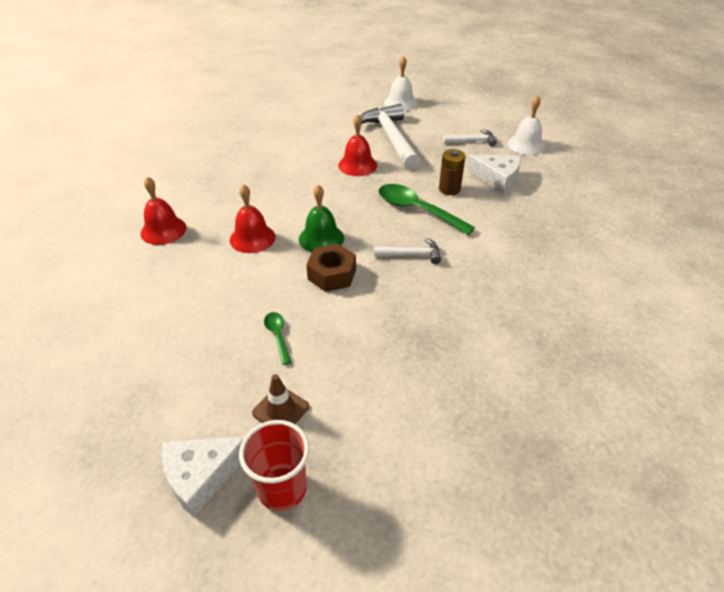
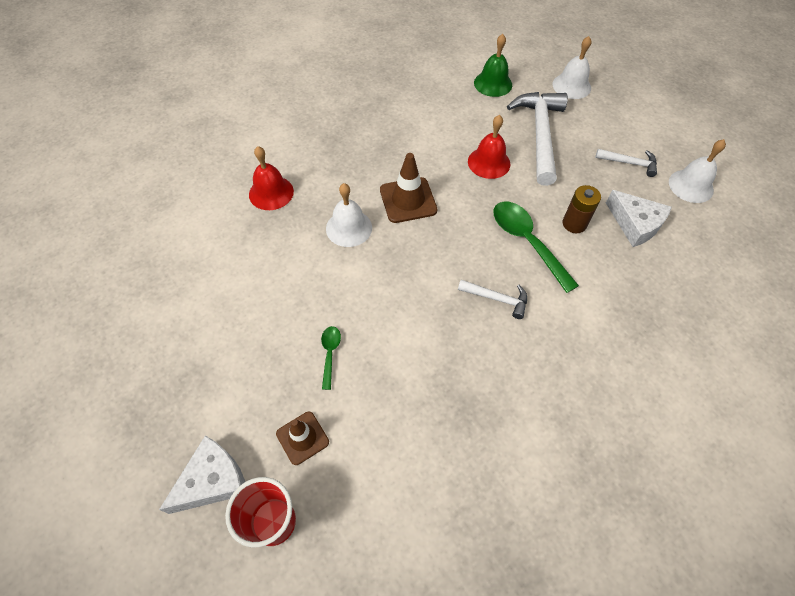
camera: 20 degrees right, 15 degrees up
white cheese [161,436,245,517] -> white cheese turned 150 degrees clockwise [159,435,245,514]
red bell [230,184,276,253] -> white bell [326,183,372,247]
green bell [299,185,344,252] -> green bell moved to [474,34,512,97]
brown nut [306,244,356,292] -> none
none -> brown traffic cone [380,153,437,223]

